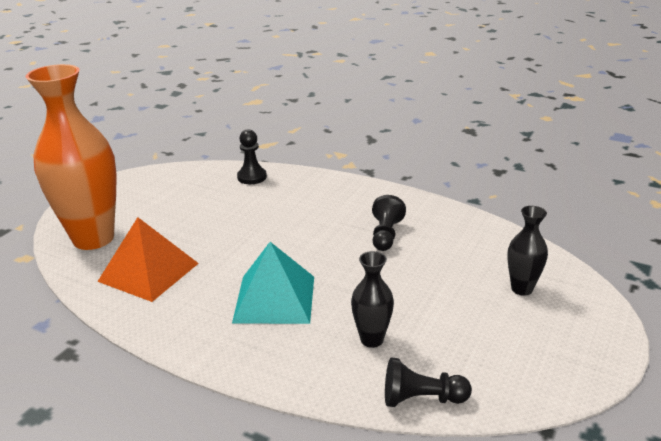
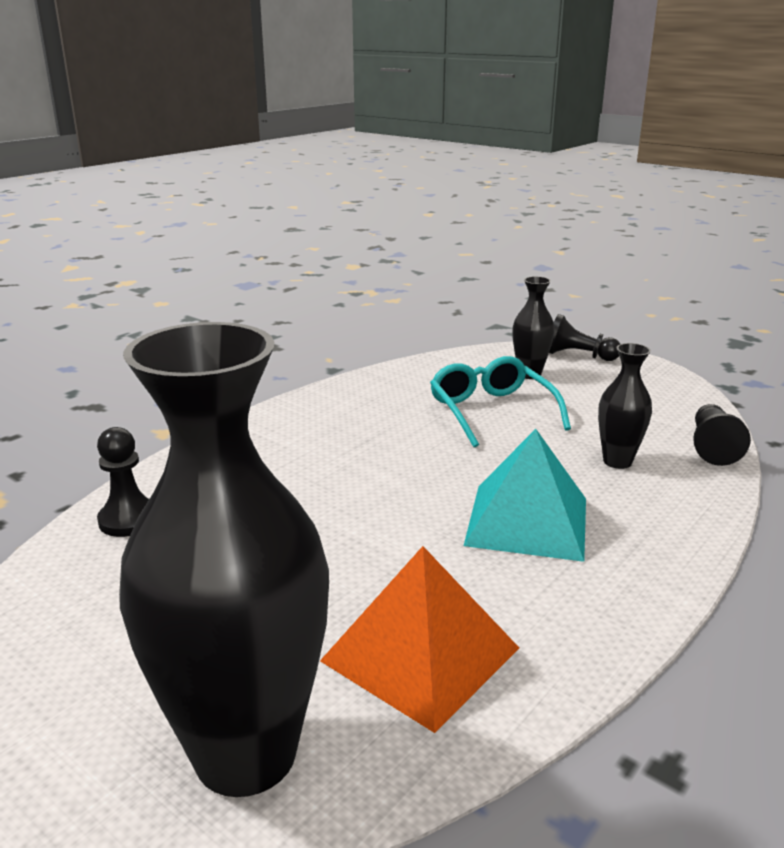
camera: 80 degrees left, 5 degrees down
orange vase [25,64,117,250] -> black vase [119,322,329,797]
black pawn [372,195,406,251] -> black pawn moved to [549,314,620,361]
none -> turquoise glasses [430,356,571,447]

